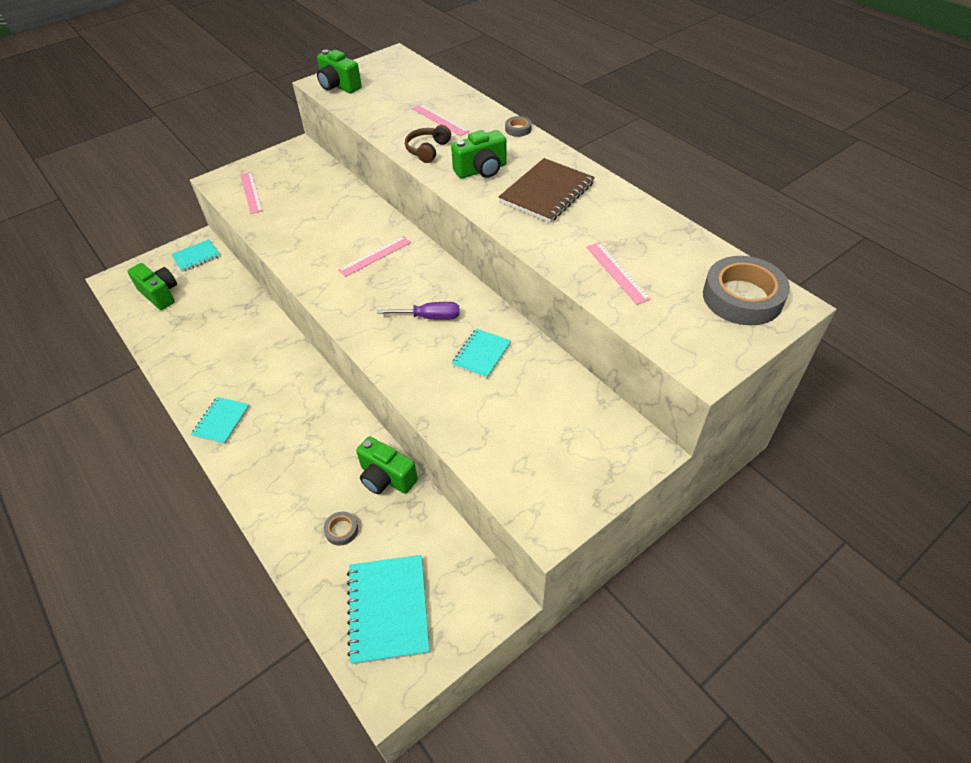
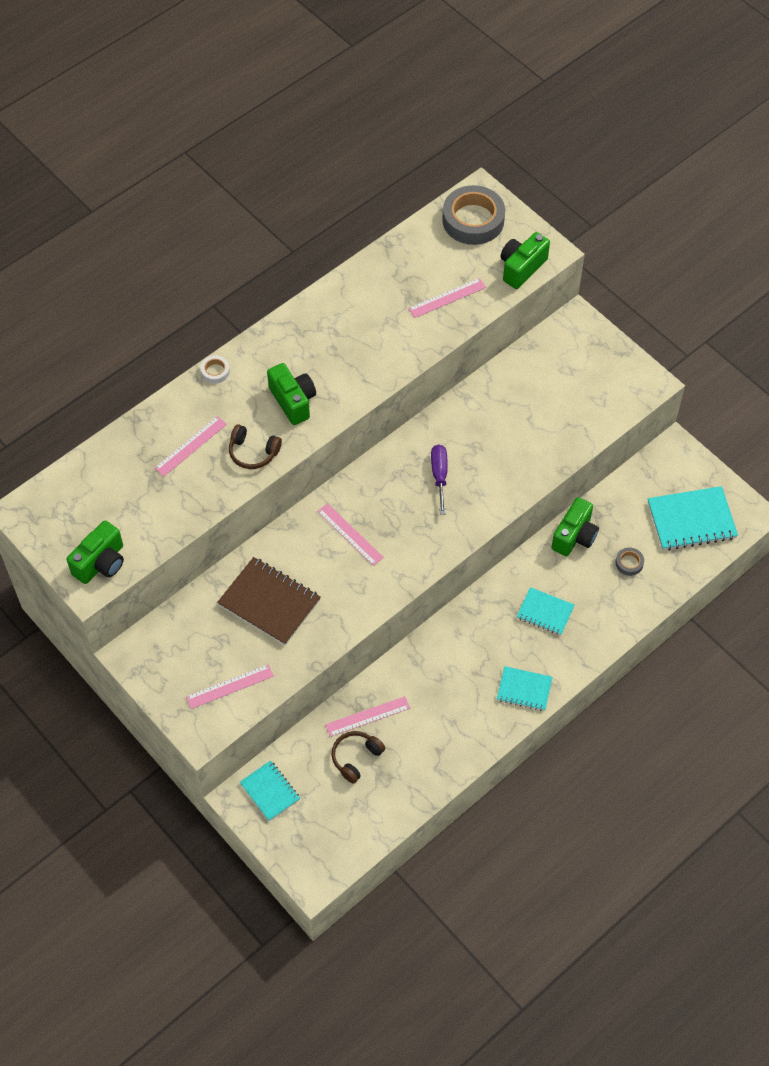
camera: 95 degrees left, 10 degrees up
green camera [127,263,177,310] -> green camera moved to [500,232,550,289]
turquoise notebook [452,329,511,378] -> turquoise notebook moved to [517,587,575,635]
brown notebook [498,158,595,223] -> brown notebook moved to [217,557,321,645]
grey tape [505,116,532,137] -> white tape [200,355,230,384]
none -> pink ruler [325,696,410,737]
none -> brown headphones [331,731,385,784]

